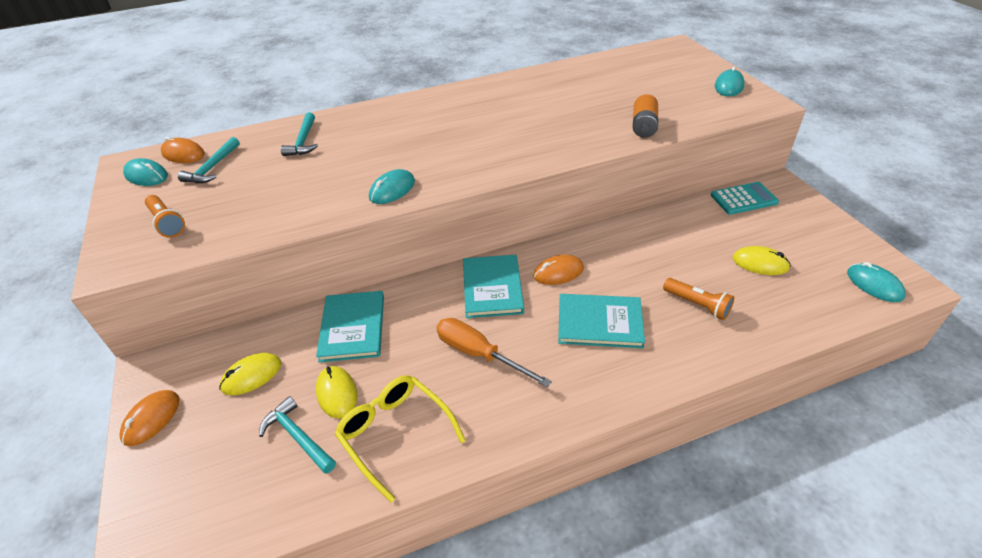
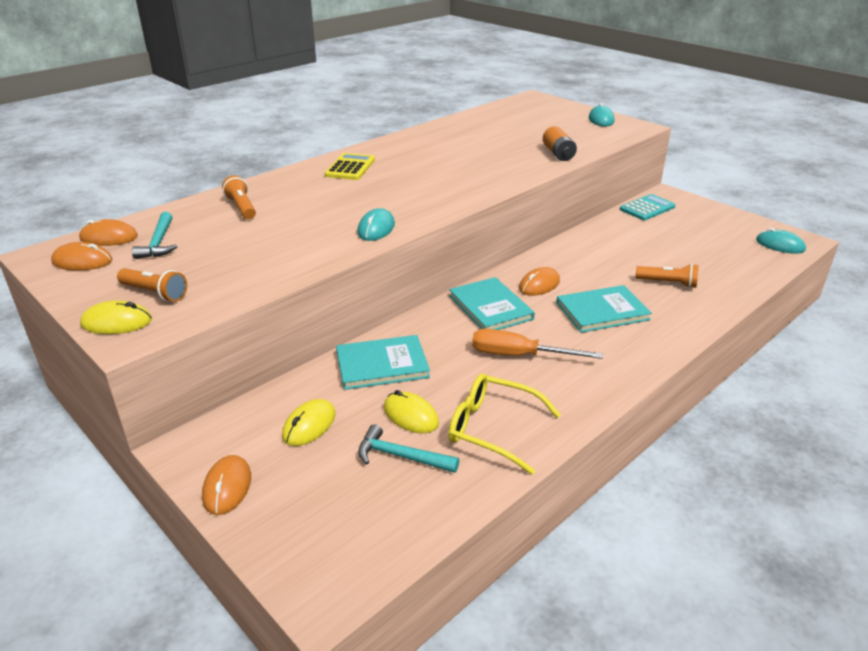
camera: 25 degrees left, 10 degrees down
turquoise mouse [123,158,168,186] -> orange mouse [51,242,112,271]
turquoise hammer [281,112,318,156] -> orange flashlight [222,175,256,219]
turquoise book [316,291,384,362] -> turquoise book turned 75 degrees counterclockwise [336,335,430,390]
yellow mouse [733,246,791,275] -> yellow mouse moved to [80,300,152,334]
none -> yellow calculator [325,153,375,180]

